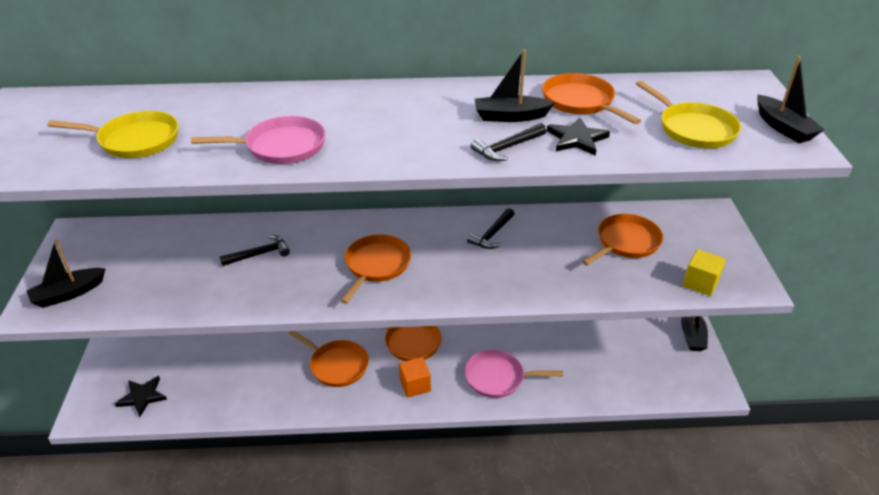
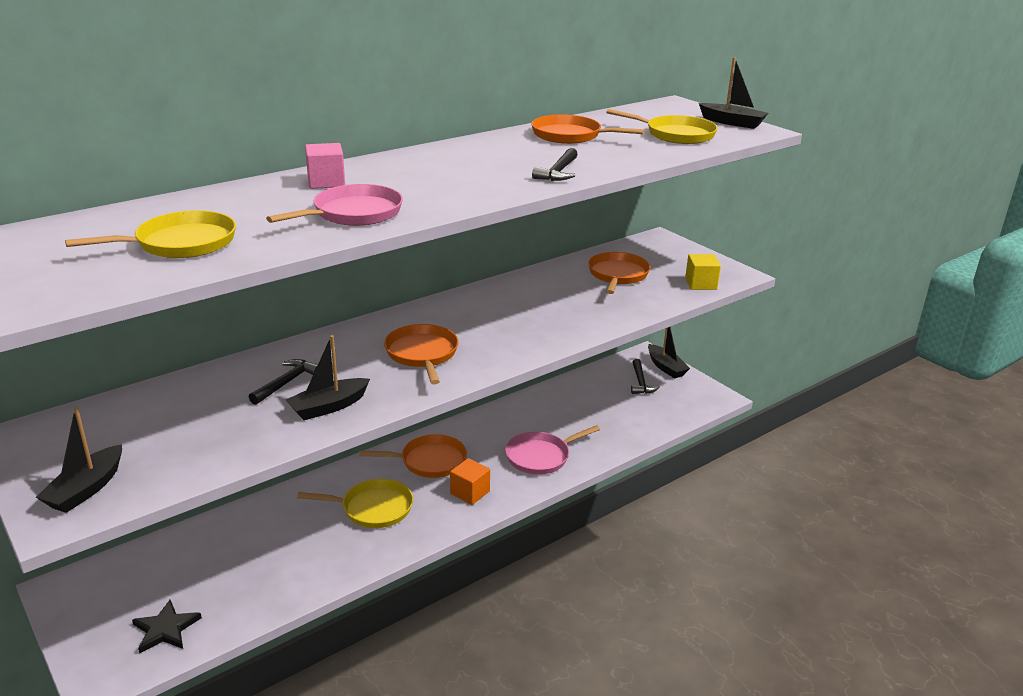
camera: 35 degrees left, 10 degrees down
orange pan [288,331,369,387] -> yellow pan [297,479,413,528]
black hammer [467,208,514,249] -> black hammer moved to [631,359,660,394]
black boat [475,50,555,122] -> black boat moved to [286,335,370,420]
black star [547,117,610,156] -> none
none -> pink cube [305,143,345,189]

